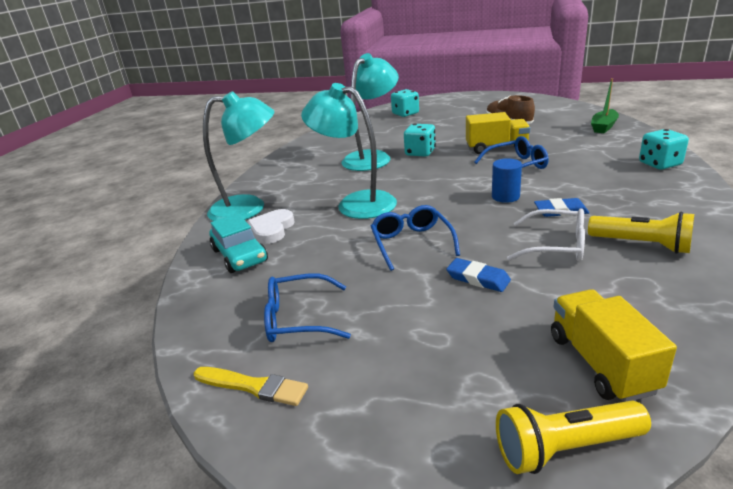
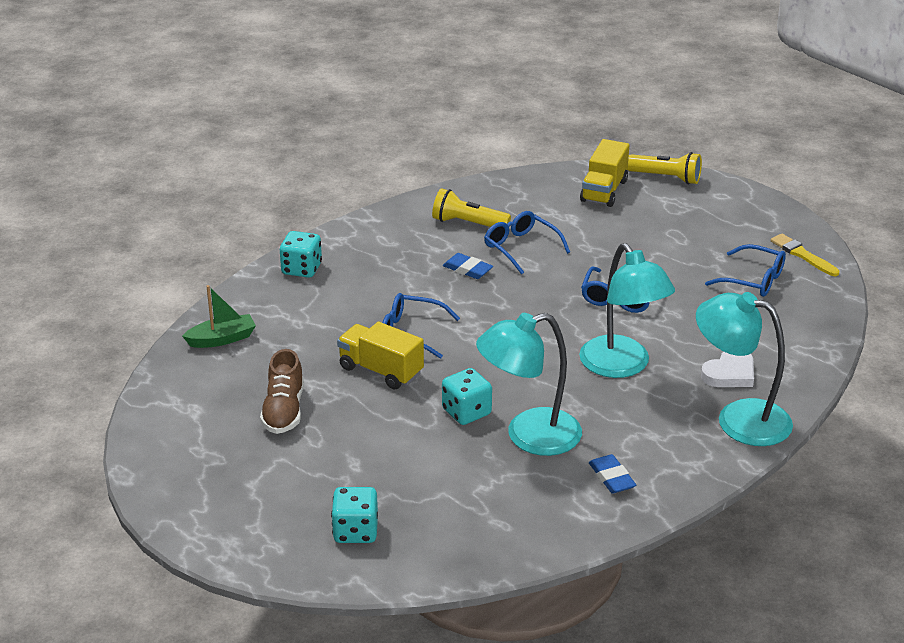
camera: 150 degrees left, 5 degrees up
turquoise car [209,213,268,273] -> none
blue eraser [446,258,511,292] -> blue eraser moved to [589,454,636,494]
blue cylinder [492,158,522,203] -> none
white glasses [507,208,585,262] -> blue glasses [484,211,570,275]
yellow flashlight [588,212,694,254] -> yellow flashlight turned 45 degrees counterclockwise [432,188,511,227]

